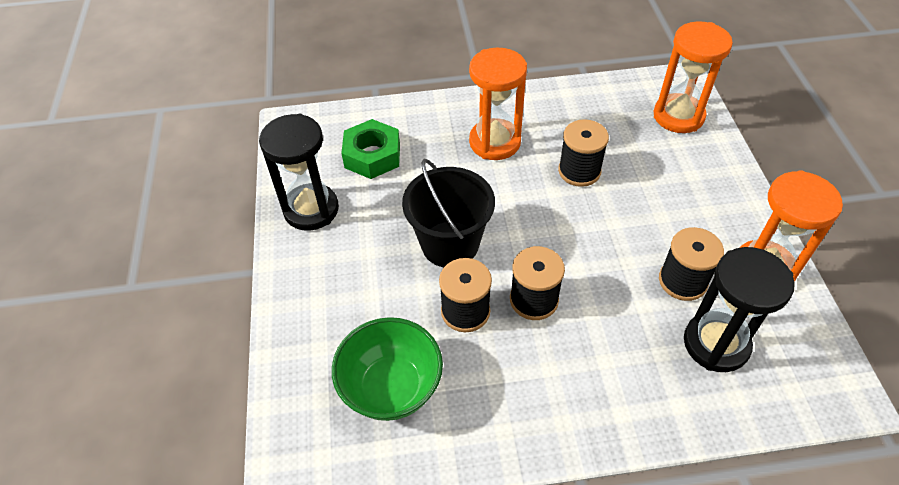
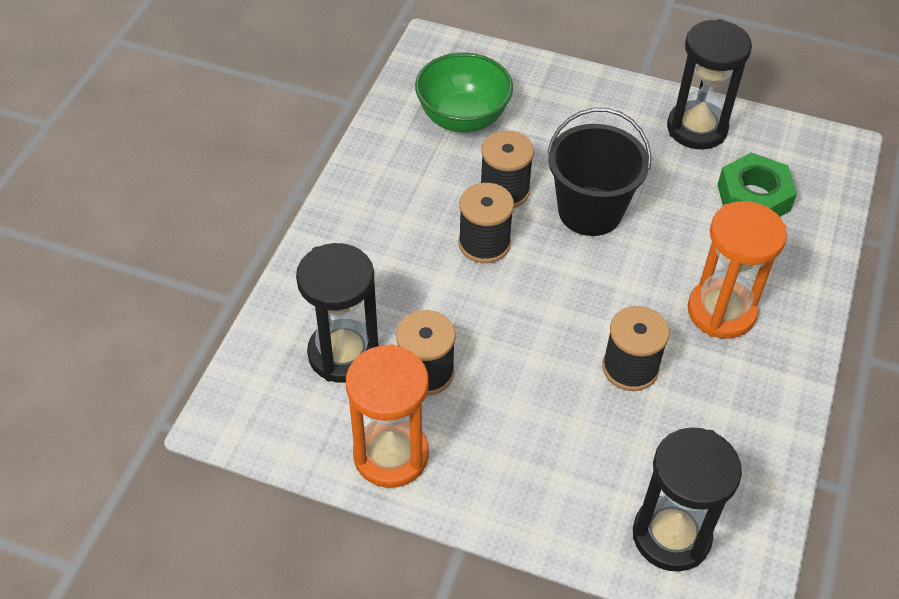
camera: 115 degrees right, 0 degrees up
orange hourglass [654,21,733,133] -> black hourglass [633,427,742,572]

